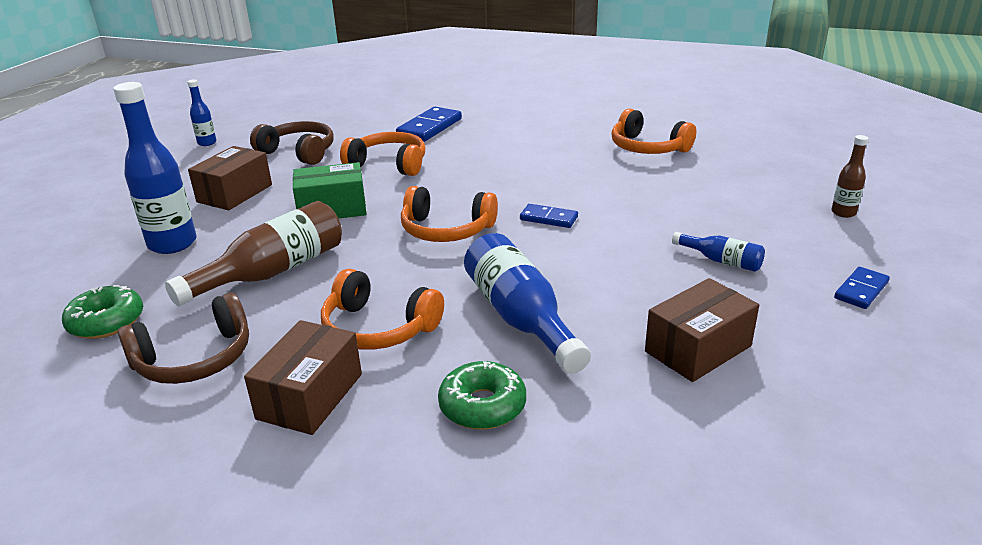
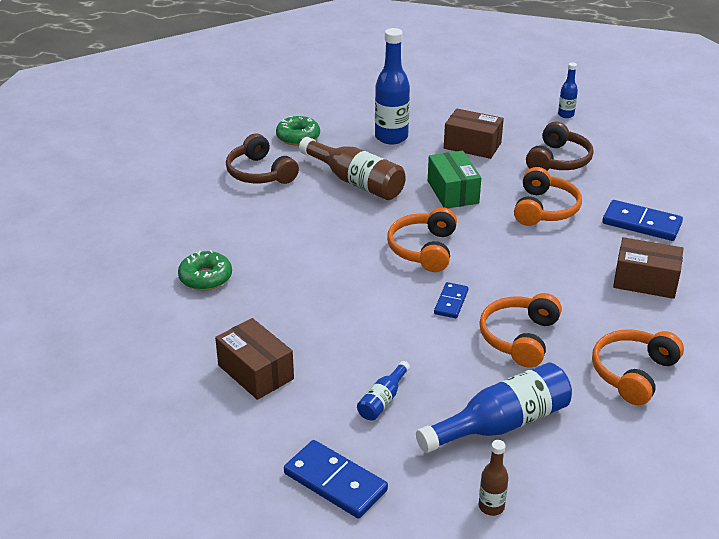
camera: 85 degrees right, 5 degrees up
brown box [244,320,362,435] -> brown box moved to [613,237,683,299]
orange headphones [321,268,444,350] -> orange headphones moved to [479,293,562,368]
blue bottle [464,233,591,373] -> blue bottle moved to [416,363,572,453]
blue domino [834,267,890,309] -> blue domino [284,440,388,518], size x1.67

